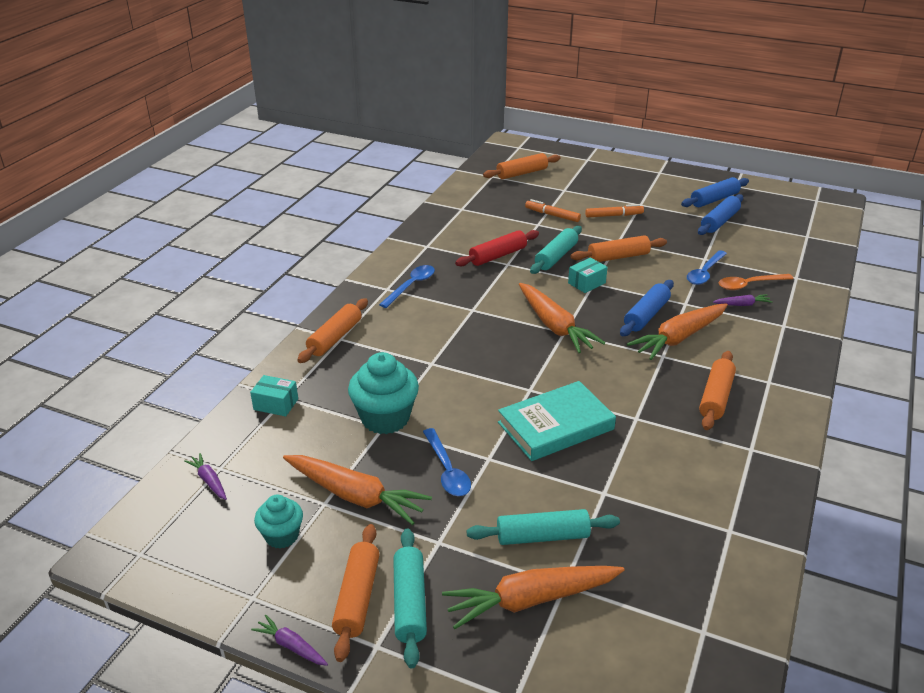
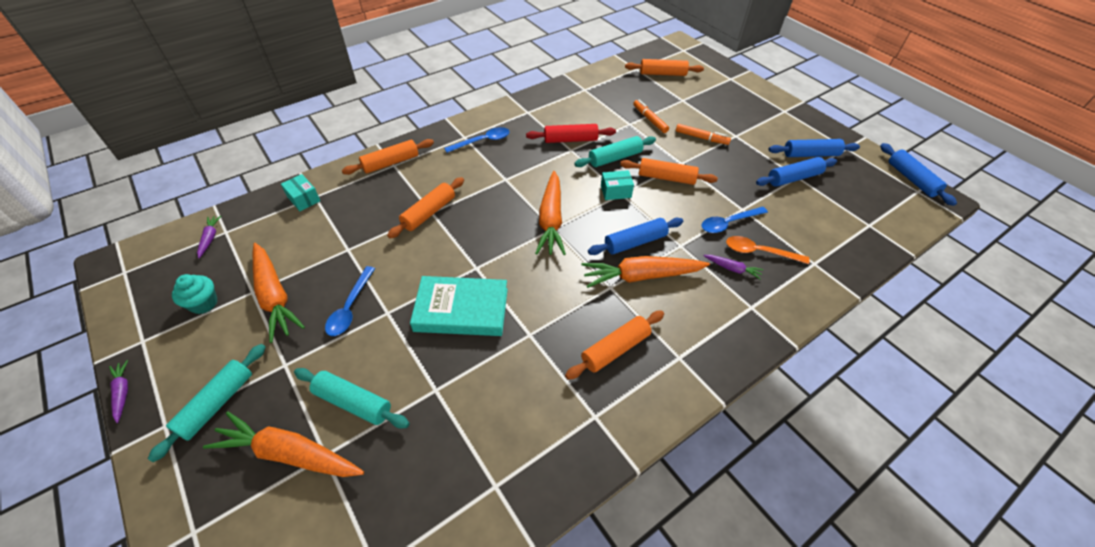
camera: 30 degrees right, 15 degrees up
orange rolling pin [332,524,379,662] -> orange rolling pin moved to [387,177,464,238]
turquoise cupcake [348,352,419,434] -> none
none -> blue rolling pin [880,143,957,206]

